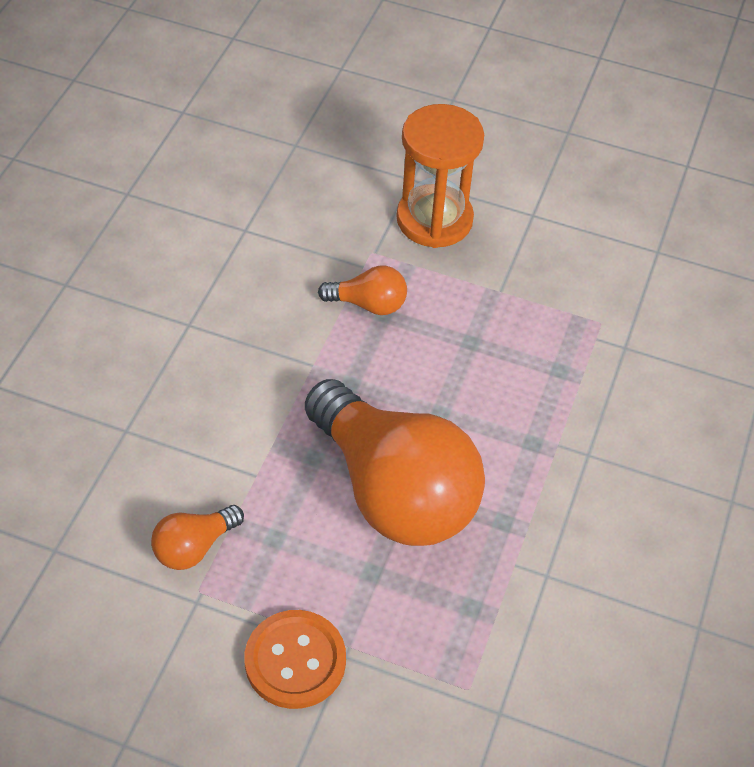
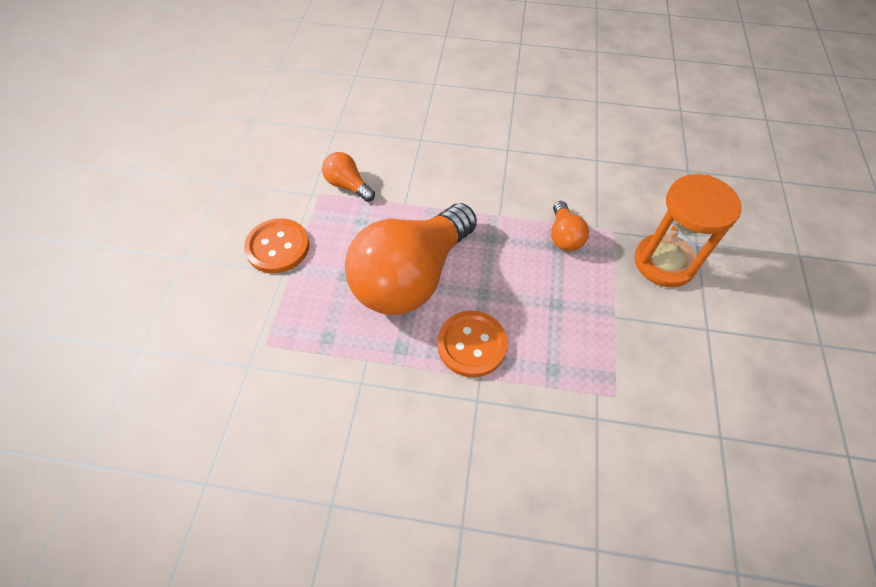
camera: 80 degrees right, 5 degrees up
none -> orange button [437,311,507,377]

